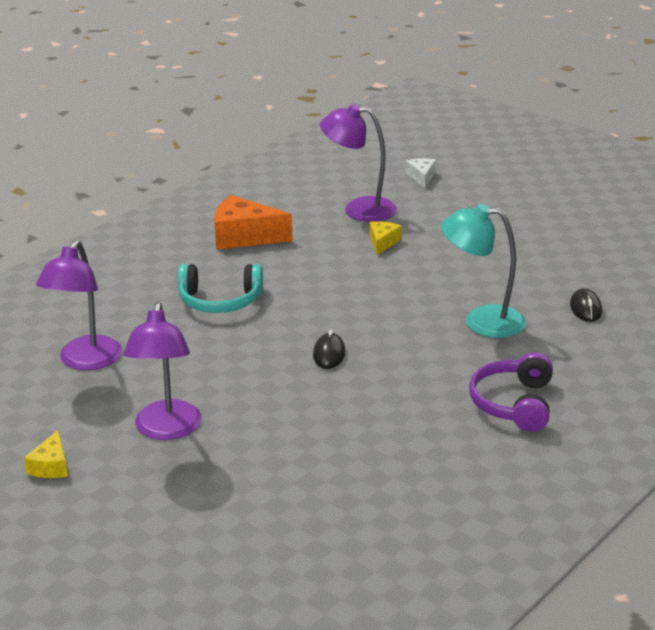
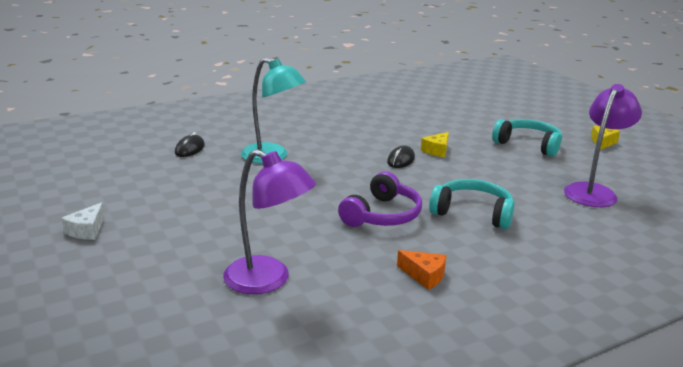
camera: 160 degrees left, 5 degrees down
purple lamp [123,302,202,440] -> turquoise headphones [492,119,562,157]
orange cheese [214,195,293,250] -> orange cheese [397,250,447,290], size x0.53
yellow cheese [370,221,402,255] -> yellow cheese moved to [421,132,449,157]
white cheese [406,158,436,188] -> white cheese moved to [62,202,105,240]
purple headphones [469,352,553,432] -> purple headphones moved to [338,171,422,227]

